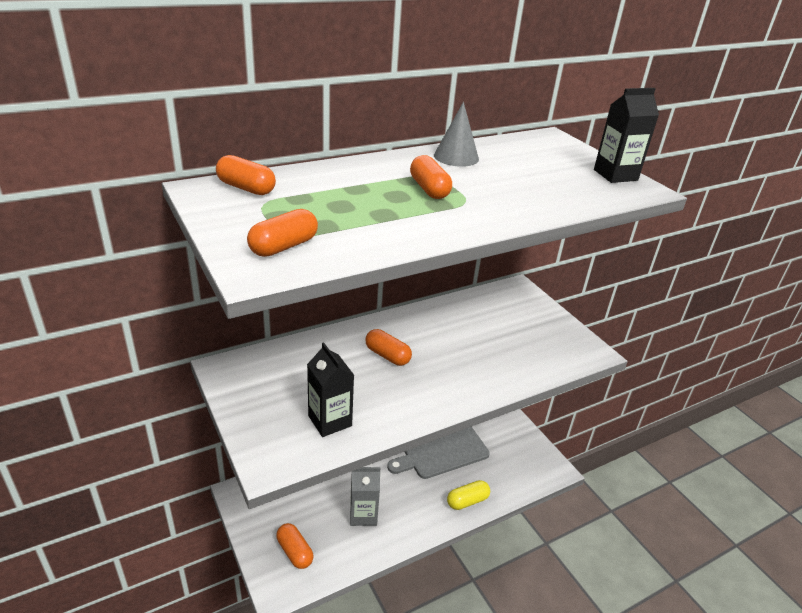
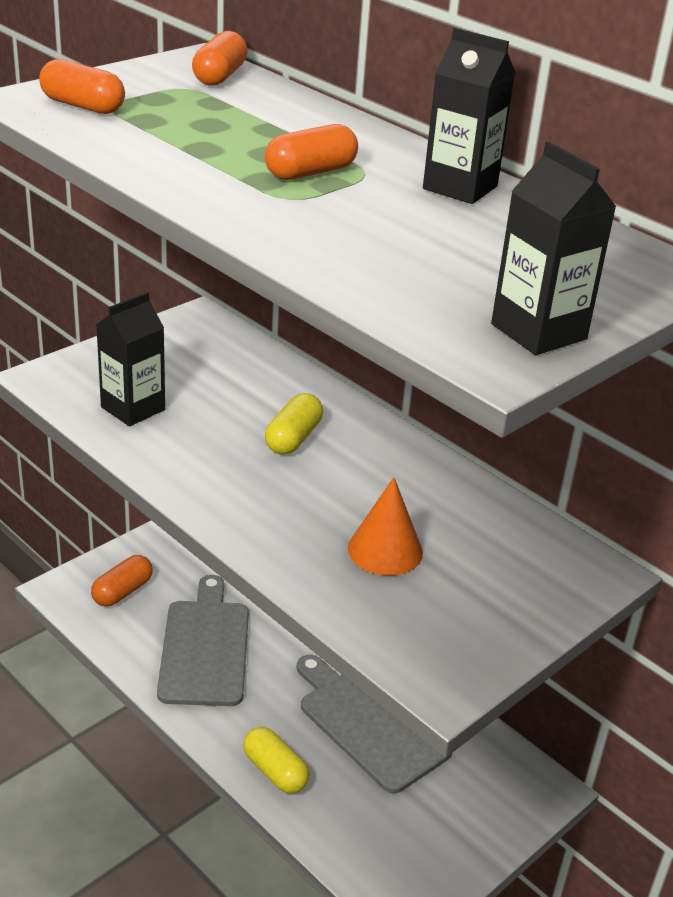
camera: 75 degrees right, 0 degrees up
grey carton [350,467,380,526] -> grey cutting board [157,575,249,706]
orange capsule [365,329,412,366] -> yellow capsule [265,393,323,455]
grey cone [434,102,479,167] -> black carton [423,28,515,204]
none -> orange cone [348,477,423,576]

